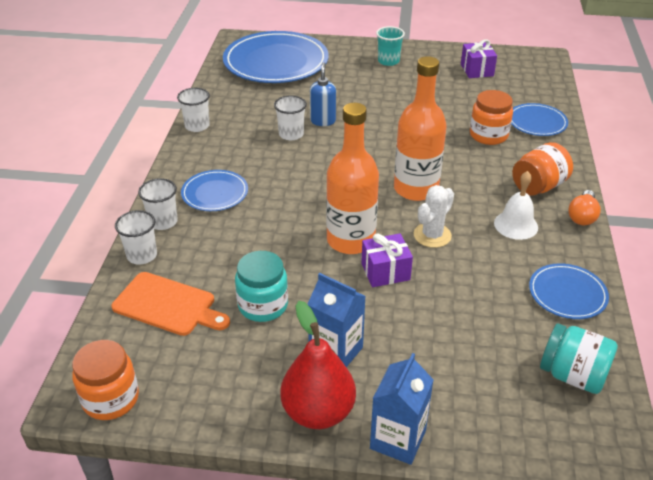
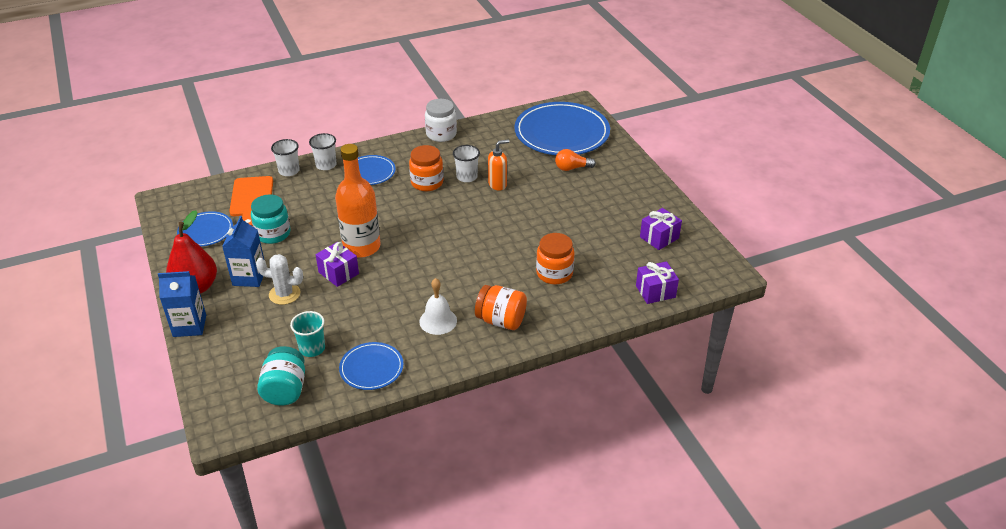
camera: 60 degrees right, 0 degrees up
orange jar [72,340,139,420] -> orange jar moved to [409,145,444,191]
white cup [177,88,210,132] -> white jar [425,99,457,142]
blue soap dispenser [310,62,336,126] -> orange soap dispenser [488,139,509,191]
turquoise cup [376,26,405,66] -> turquoise cup moved to [290,311,325,357]
orange bottle [394,56,447,201] -> none
white cactus [414,185,454,248] -> white cactus moved to [256,254,303,305]
blue plate [511,103,568,136] -> blue plate moved to [177,211,233,247]
orange light bulb [568,190,601,225] -> orange light bulb moved to [555,149,596,171]
none -> purple gift [636,261,679,304]

